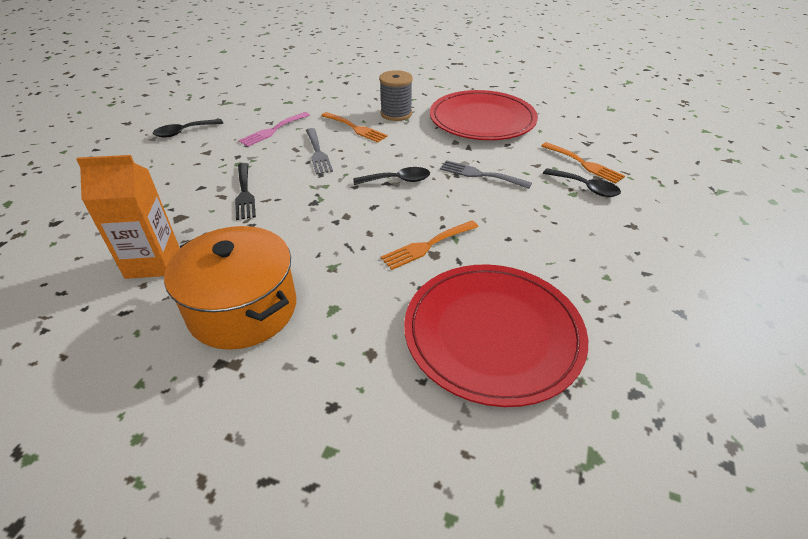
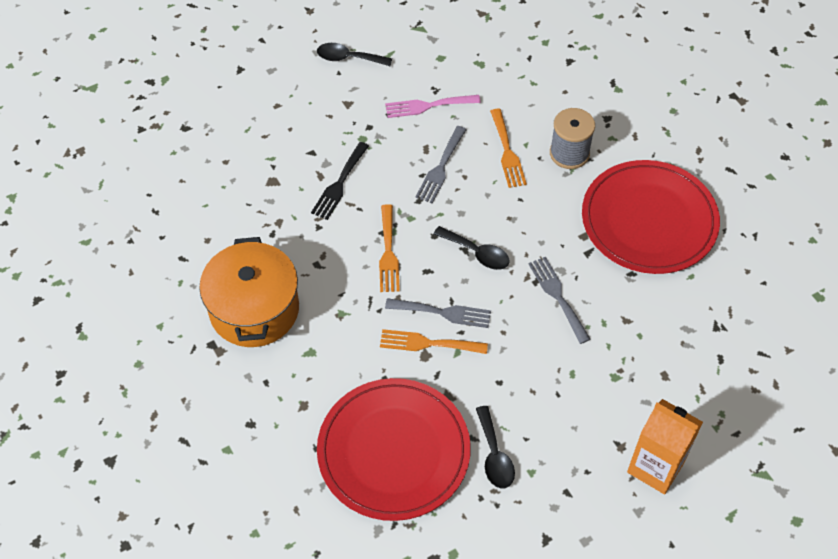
camera: 40 degrees right, 15 degrees up
orange carton [76,155,180,279] -> orange carton moved to [627,399,703,494]
orange fork [541,142,625,184] -> orange fork moved to [379,204,400,292]
black spoon [543,168,621,197] -> black spoon moved to [476,406,515,488]
none -> grey fork [385,298,491,328]

